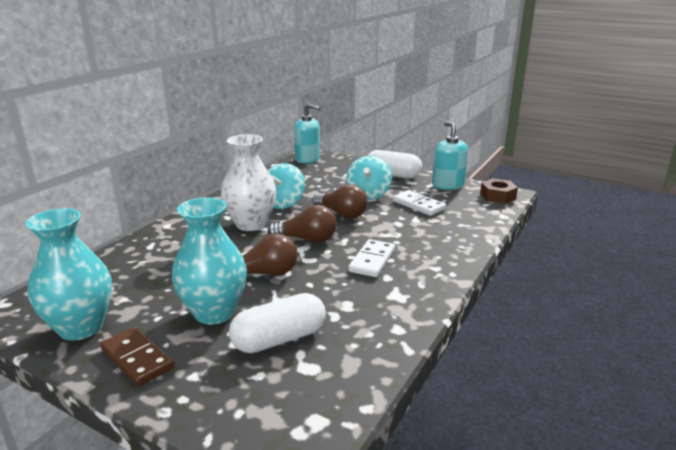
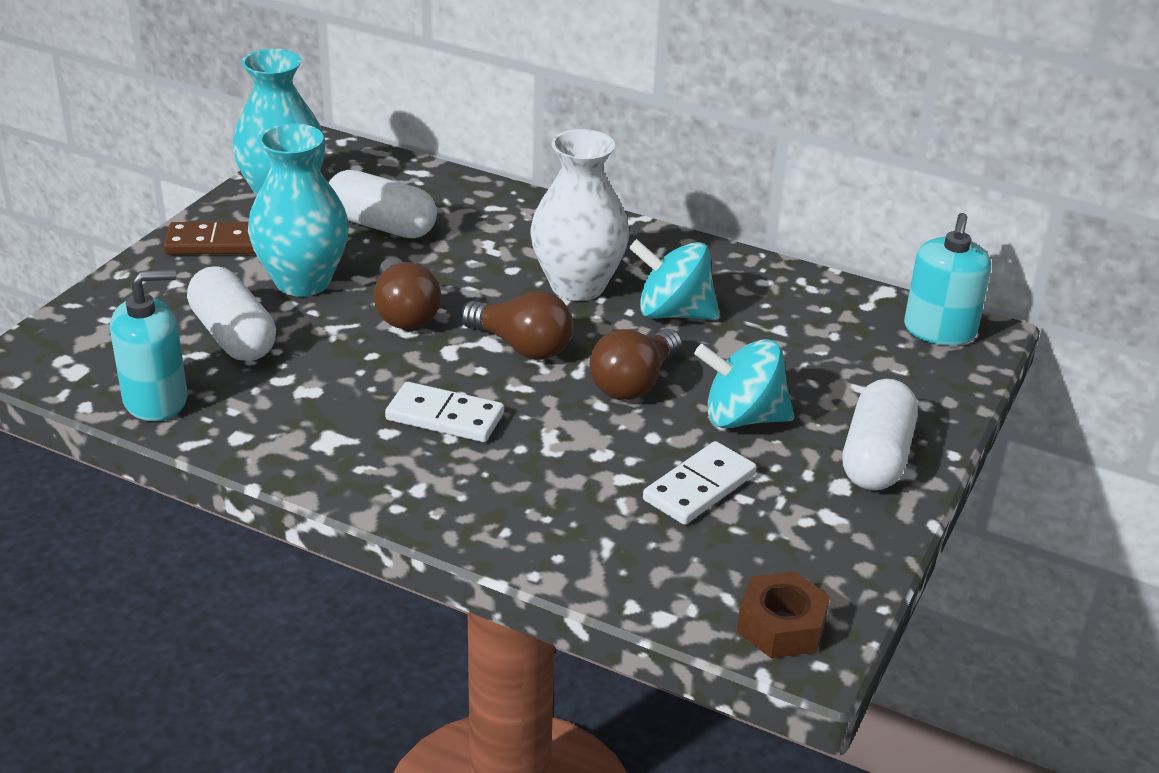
camera: 85 degrees right, 10 degrees up
brown domino [100,327,174,387] -> brown domino turned 45 degrees clockwise [164,222,256,255]
brown light bulb [268,205,337,243] -> brown light bulb turned 60 degrees counterclockwise [461,291,573,360]
turquoise soap dispenser [432,121,468,190] -> turquoise soap dispenser moved to [110,269,188,421]
none -> white capsule [329,170,437,238]

